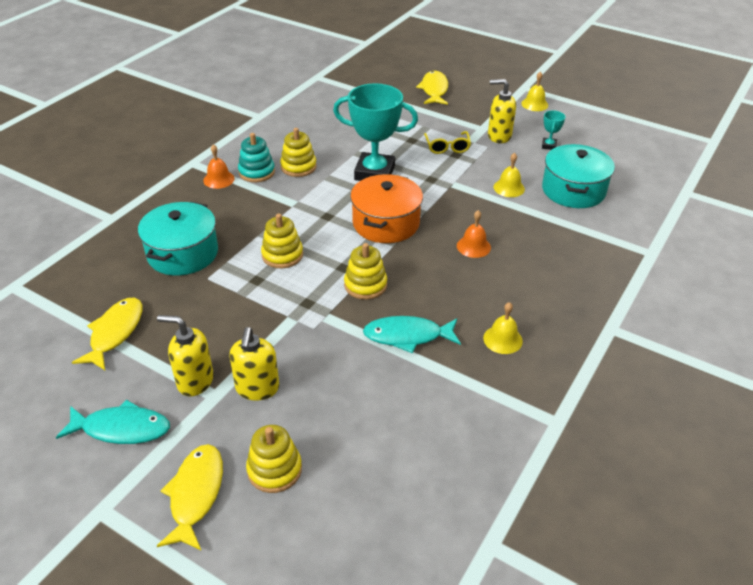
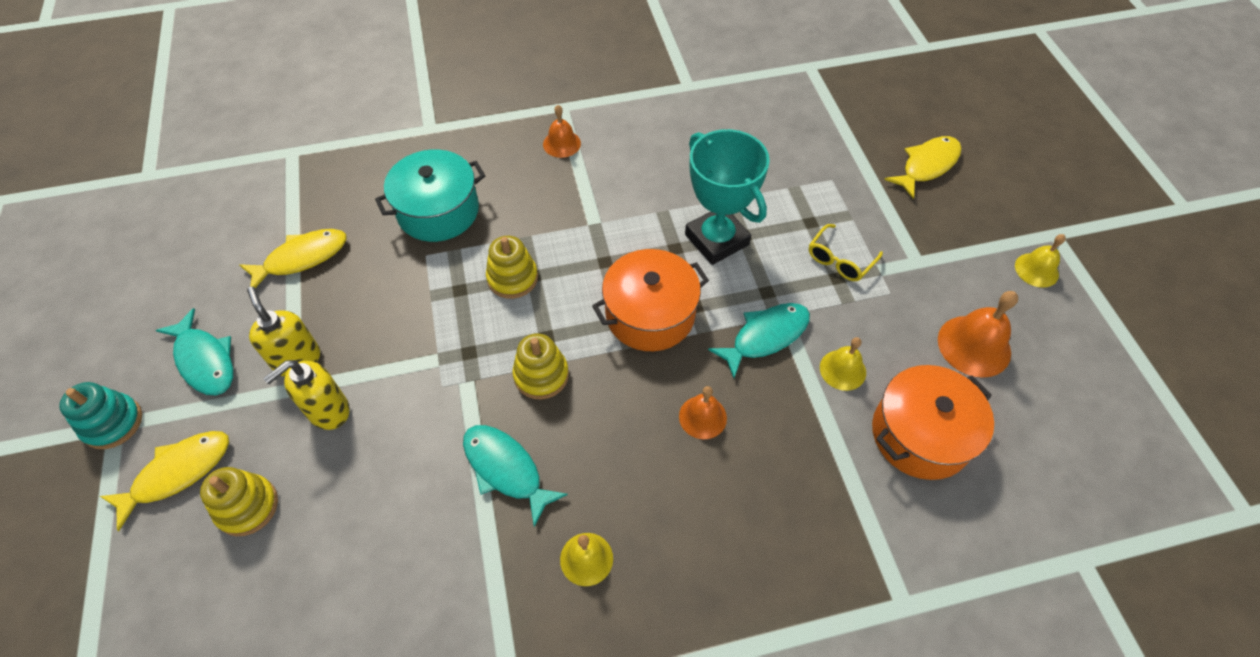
camera: 45 degrees right, 15 degrees up
turquoise stacking toy [238,133,275,182] -> turquoise stacking toy moved to [59,382,142,449]
yellow stacking toy [280,128,317,177] -> none
yellow soap dispenser [488,79,516,143] -> none
turquoise trophy [542,110,566,150] -> orange bell [938,291,1018,378]
turquoise pot [542,144,615,208] -> orange pot [872,365,994,480]
none -> turquoise fish [708,303,810,378]

